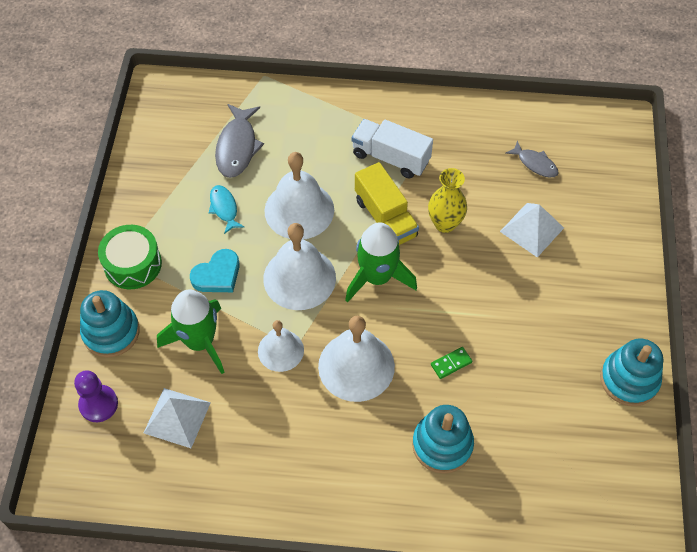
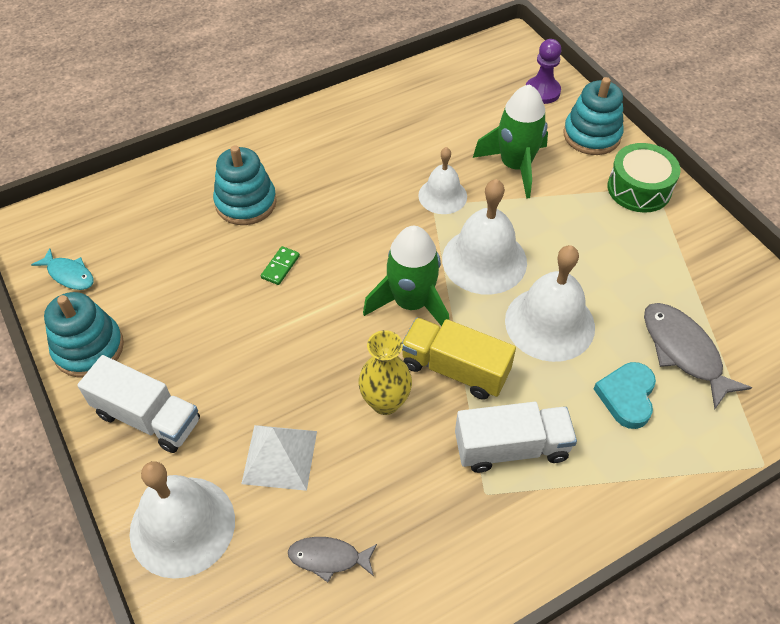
camera: 145 degrees right, 5 degrees down
white pyramid [144,388,211,448] -> none
turquoise heart [190,249,240,292] -> turquoise heart moved to [594,362,656,429]
turquoise fish [209,185,244,234] -> turquoise fish moved to [31,248,94,290]
white bell [318,316,395,402] -> white bell moved to [129,461,235,579]
none -> white truck [77,355,200,453]

